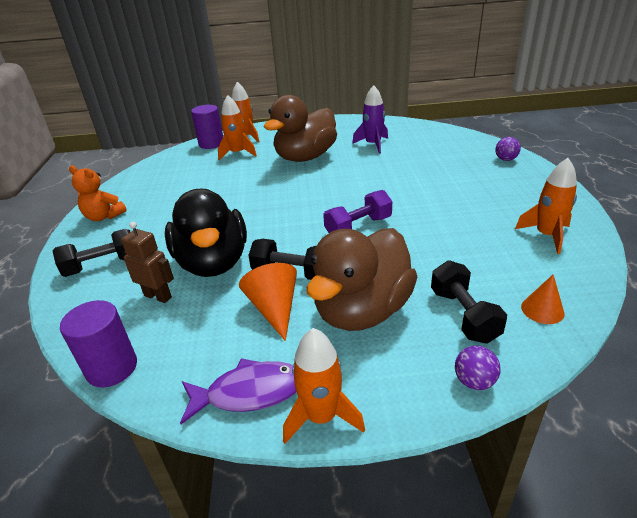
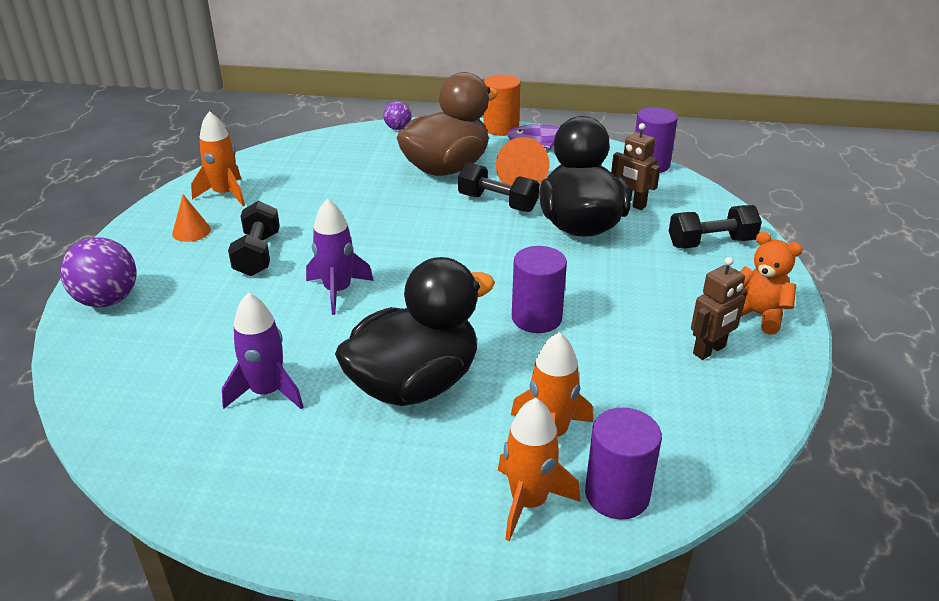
camera: 170 degrees left, 0 degrees up
brown duck [264,95,337,162] -> black duck [335,257,495,406]
orange rocket [283,328,365,444] -> orange cylinder [483,74,521,136]
purple dumbbell [323,190,392,233] -> none
black dumbbell [431,260,507,344] -> black dumbbell moved to [228,201,280,276]
purple ball [495,137,521,161] -> purple ball [60,237,136,307], size x1.78
orange cone [521,275,565,324] -> orange cone moved to [172,195,211,242]
none -> purple rocket [306,198,374,315]
none -> purple cylinder [512,246,567,333]
none -> brown robot [691,257,747,360]

